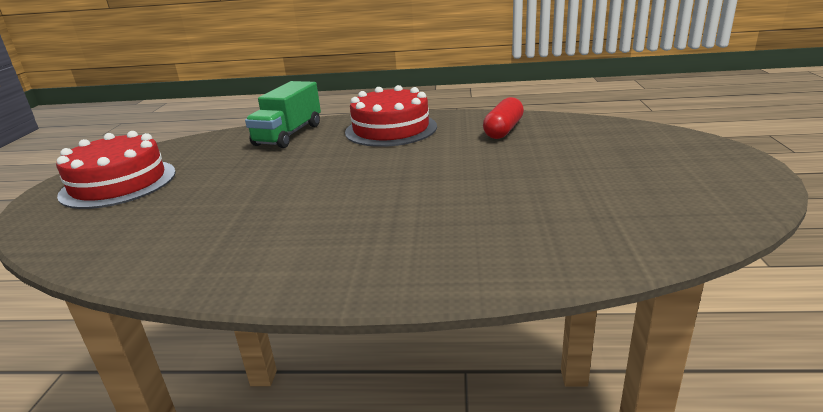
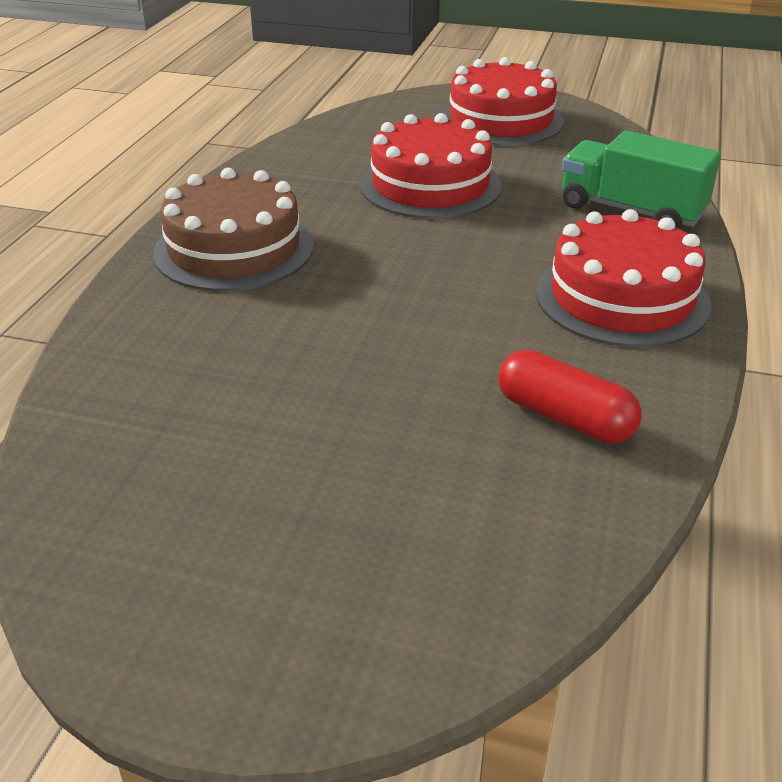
camera: 100 degrees right, 10 degrees up
none -> brown cake [153,168,314,291]
none -> red cake [360,113,502,219]

